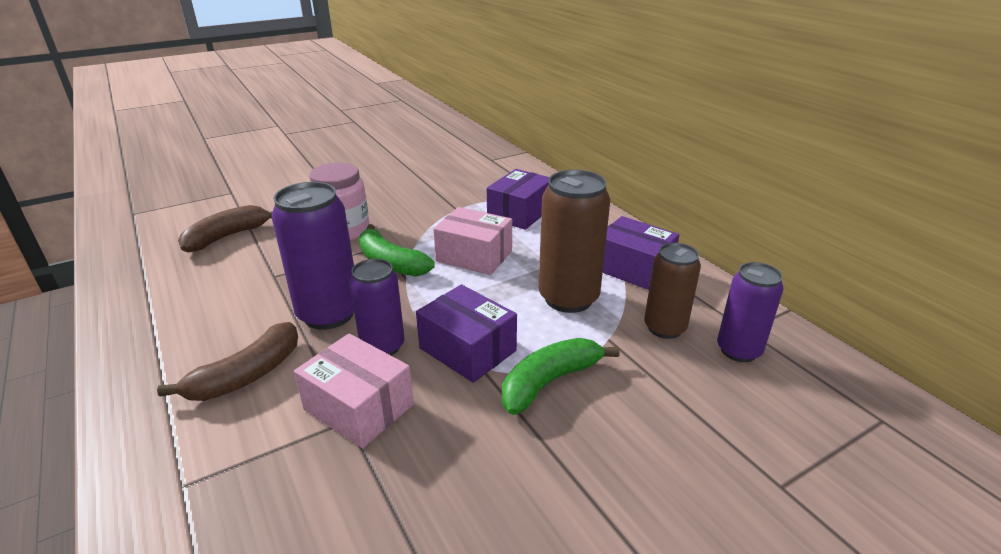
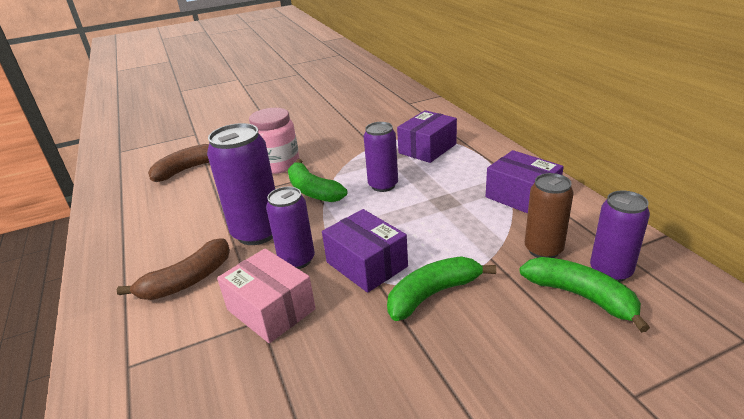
camera: 10 degrees right, 0 degrees up
pink box [433,207,512,275] -> purple can [364,122,398,192]
brown can [539,170,610,313] -> none
none -> green banana [520,257,650,333]

